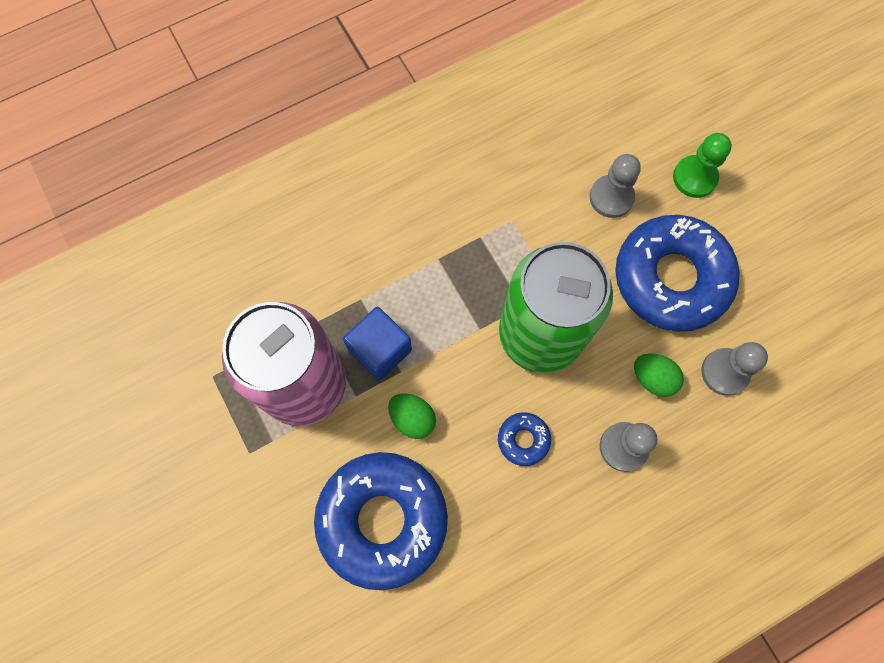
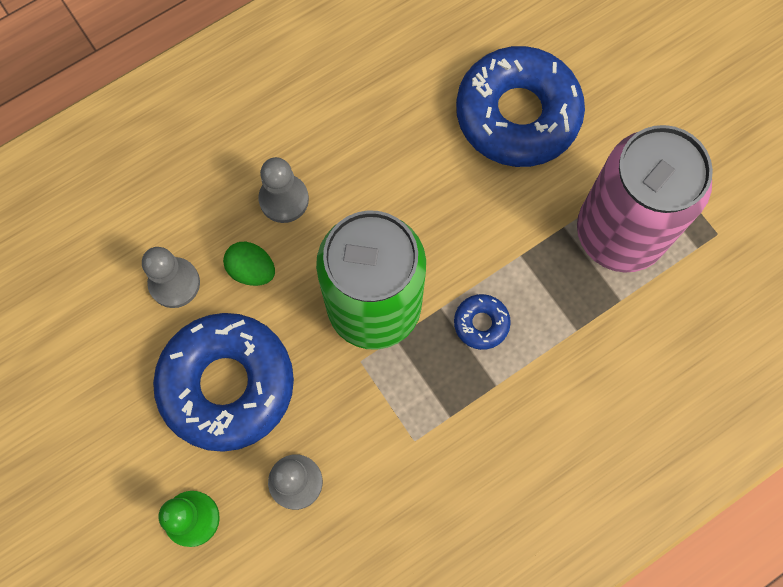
camera: 175 degrees right, 0 degrees up
blue cube [343,307,412,381] -> none
green egg [388,393,436,439] -> none
blue donut [498,412,551,466] -> blue donut moved to [454,294,511,350]

